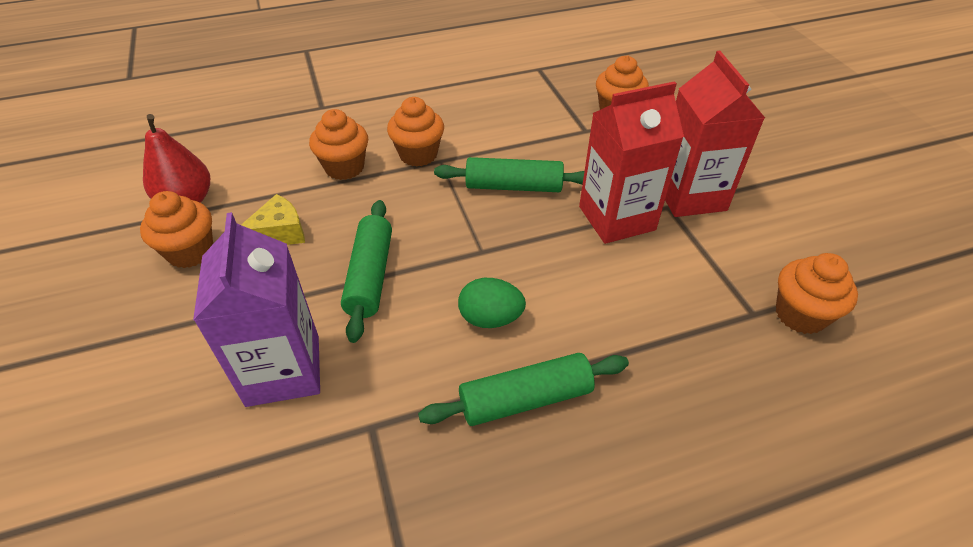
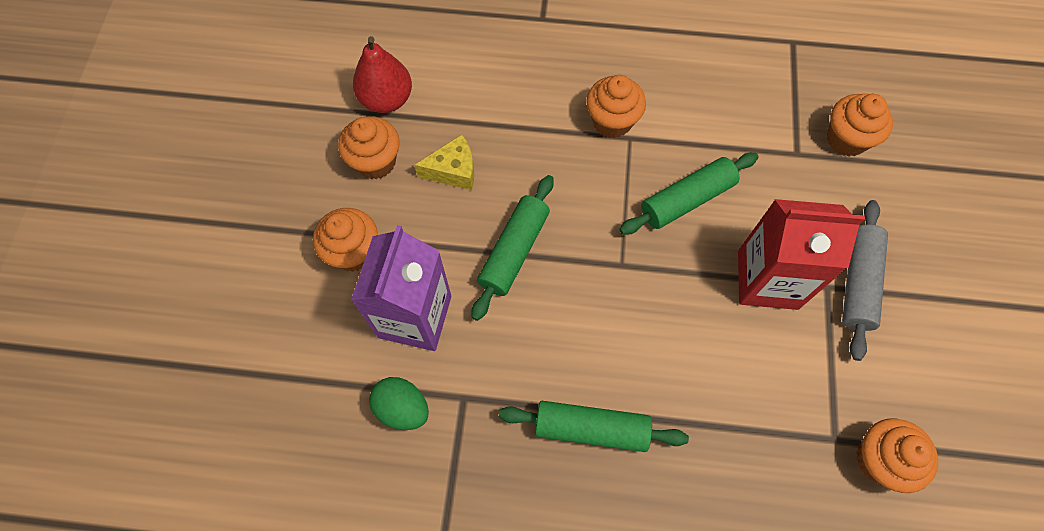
camera: 25 degrees right, 20 degrees up
orange cupcake [309,109,368,180] -> orange cupcake moved to [313,208,378,272]
green rolling pin [434,157,584,192] -> green rolling pin turned 60 degrees counterclockwise [619,152,759,235]
green egg [458,278,526,328] -> green egg moved to [369,377,429,430]
red carton [665,51,765,217] -> grey rolling pin [842,200,888,361]

